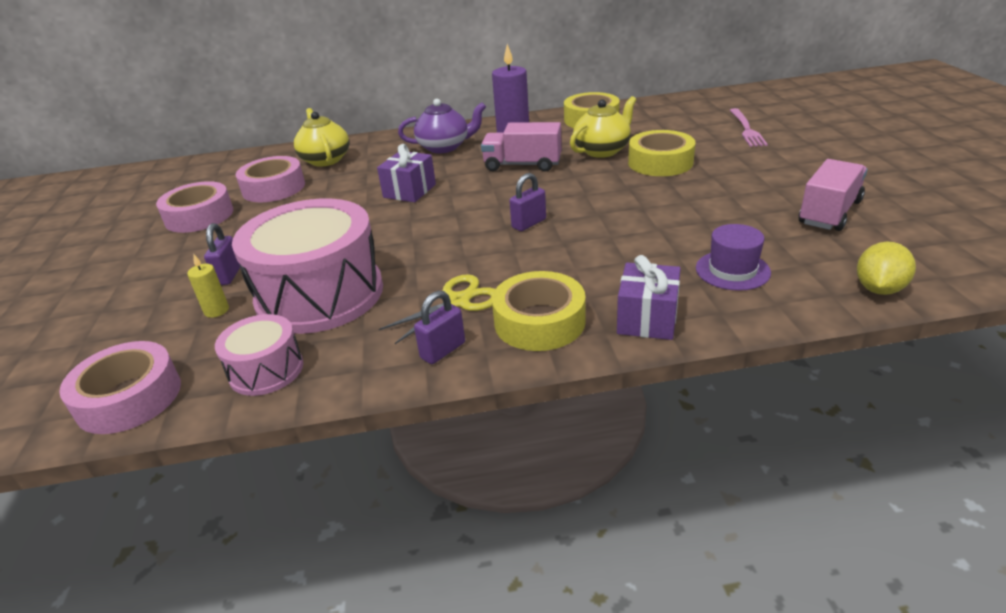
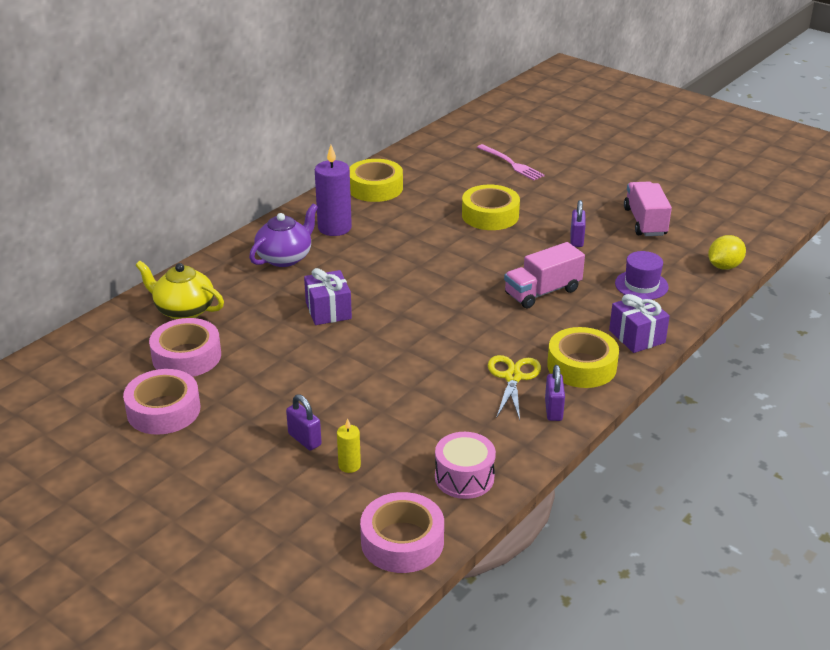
camera: 45 degrees left, 0 degrees up
pink drum [232,198,383,334] -> none
pink truck [481,122,562,172] -> pink truck moved to [504,242,585,308]
purple padlock [510,173,546,231] -> purple padlock moved to [571,200,586,247]
yellow teapot [570,96,636,158] -> none
yellow lemon [857,242,916,295] -> yellow lemon turned 60 degrees clockwise [708,235,746,270]

